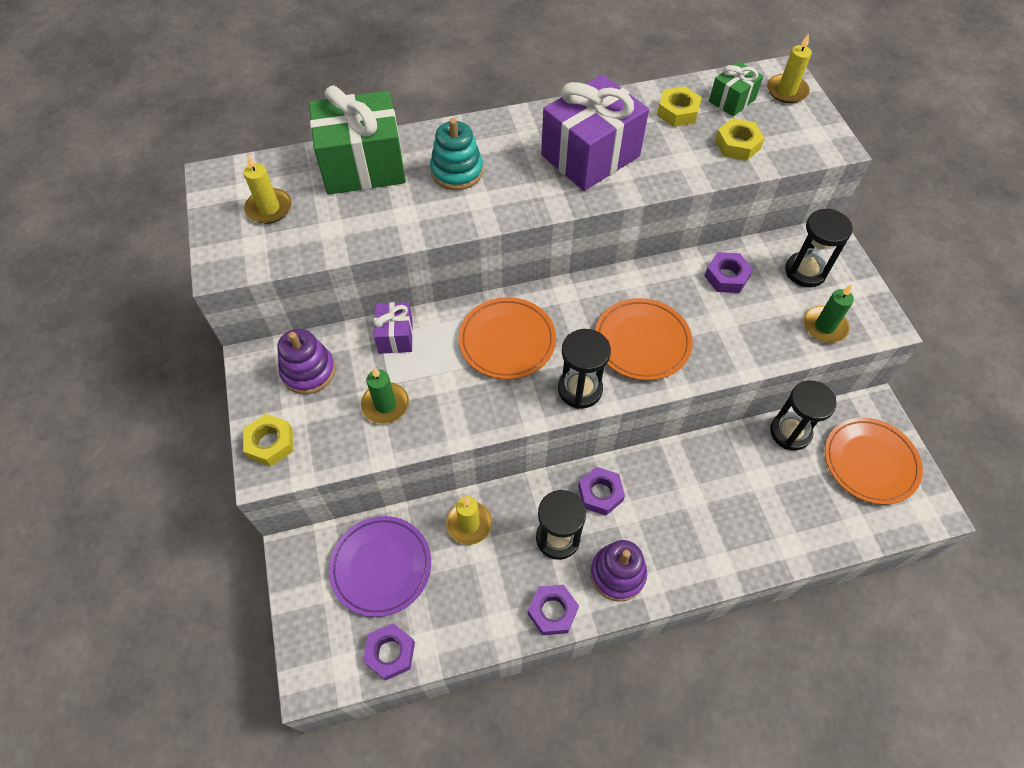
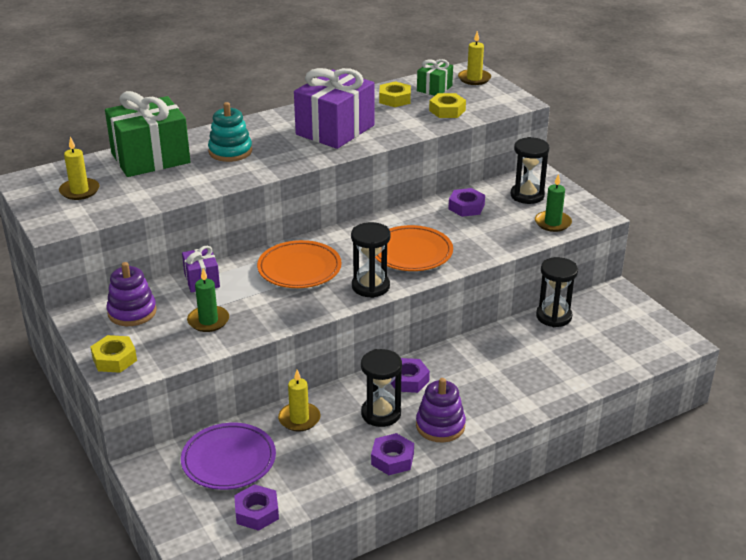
camera: 15 degrees left, 25 degrees down
orange plate [825,417,923,505] -> none

